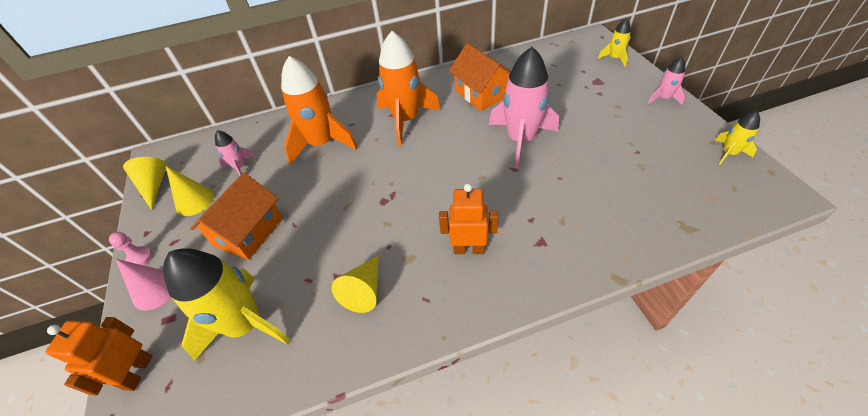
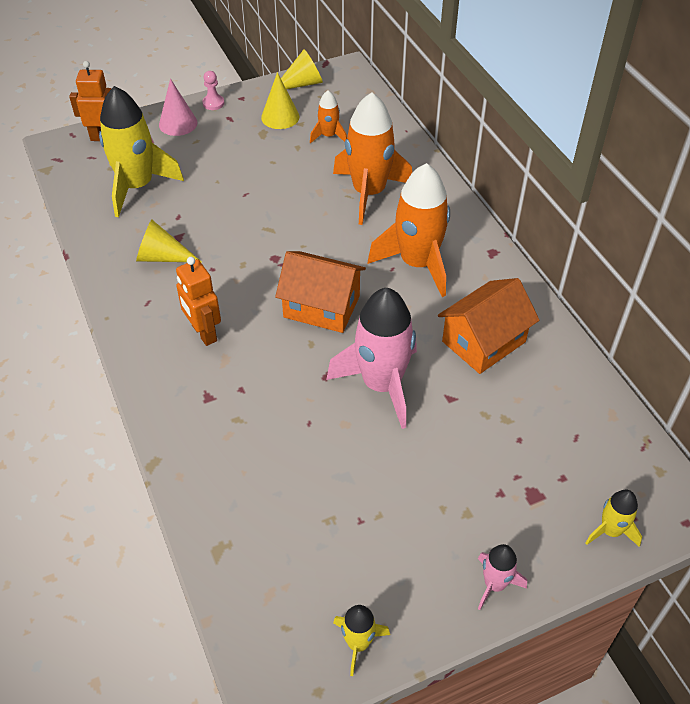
camera: 80 degrees right, 0 degrees up
orange house [190,172,283,260] -> orange house moved to [275,251,366,333]
pink rocket [215,130,255,176] -> orange rocket [310,90,347,143]
orange robot [439,183,498,254] -> orange robot turned 150 degrees clockwise [176,257,221,346]

